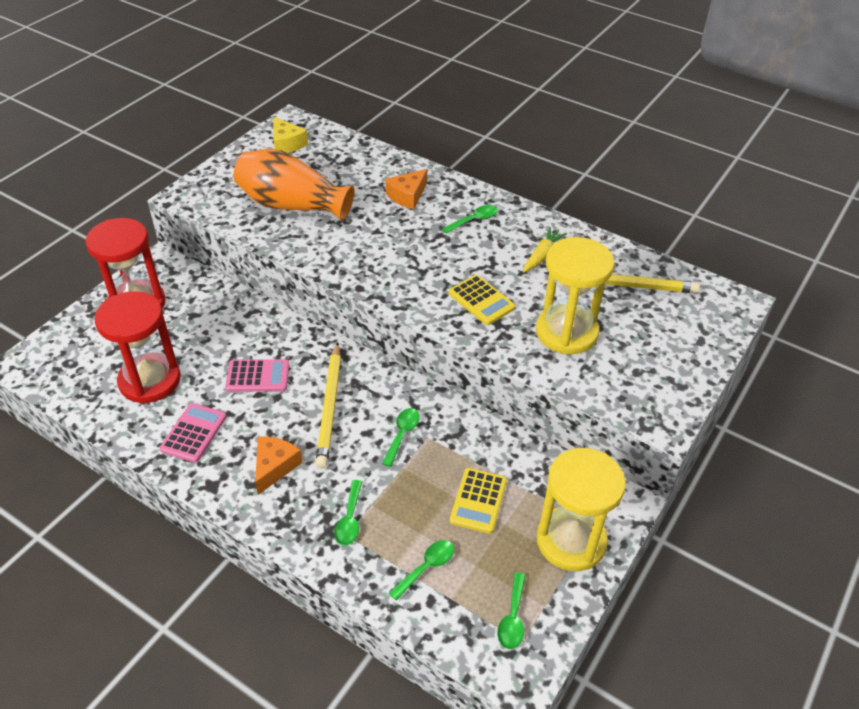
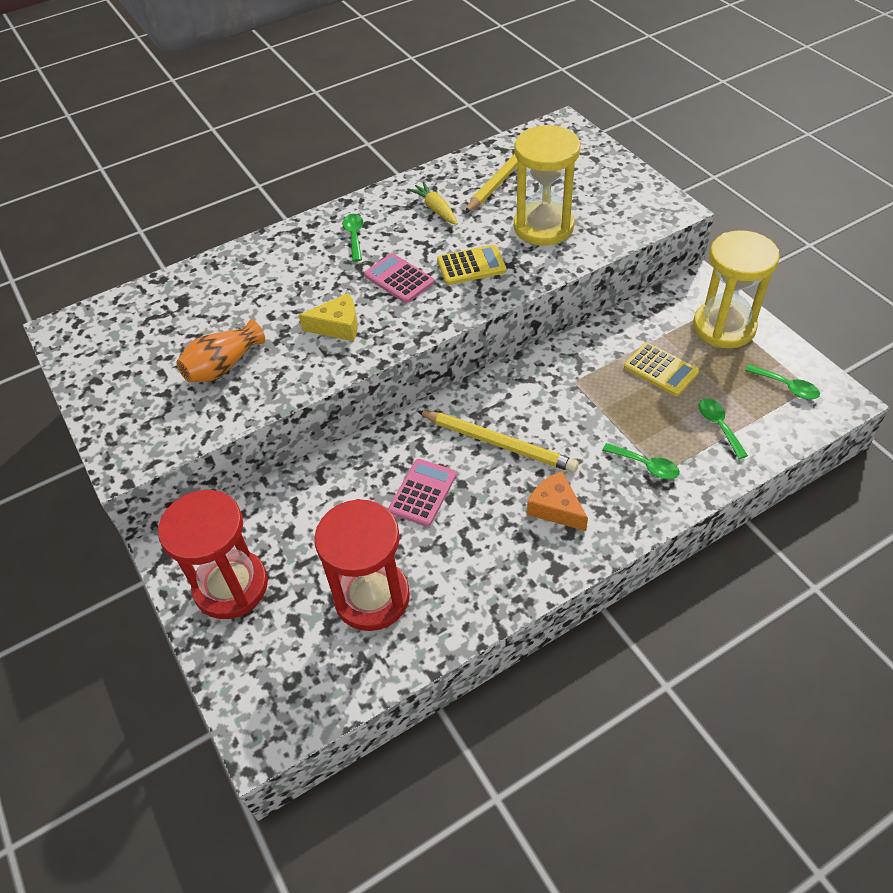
camera: 60 degrees left, 5 degrees up
pink calculator [160,403,226,462] -> pink calculator moved to [364,253,434,303]
orange vase [234,149,354,221] -> orange vase [176,319,265,382], size x0.61
yellow cheese [274,117,308,153] -> yellow cheese moved to [299,293,358,341]
green spoon [382,408,420,467] -> none
orange cheese [385,169,427,209] -> none

